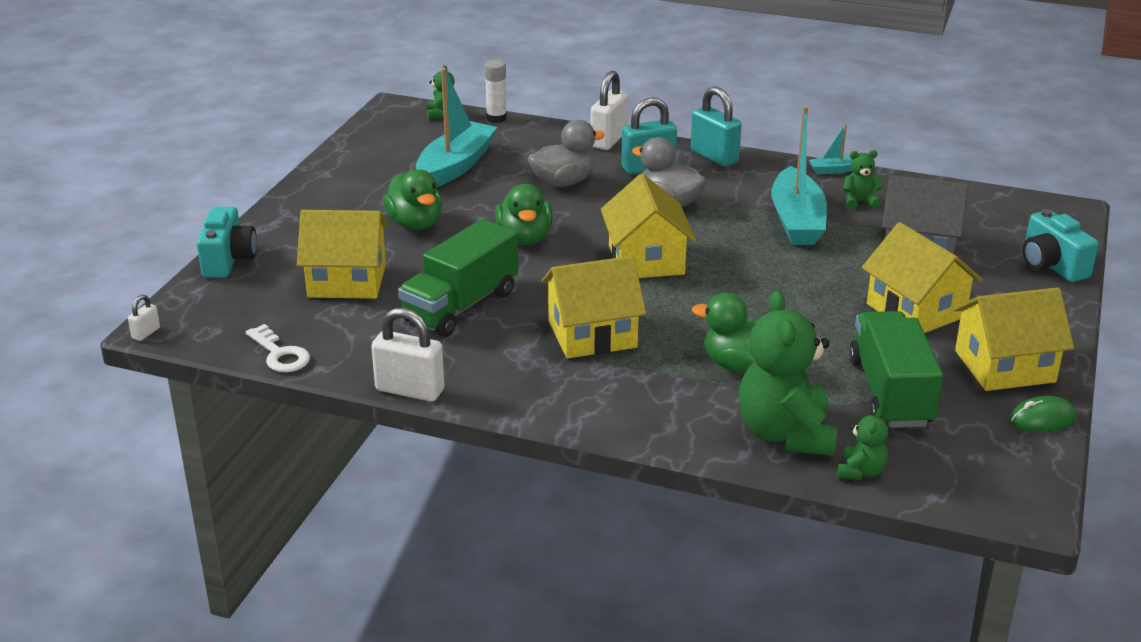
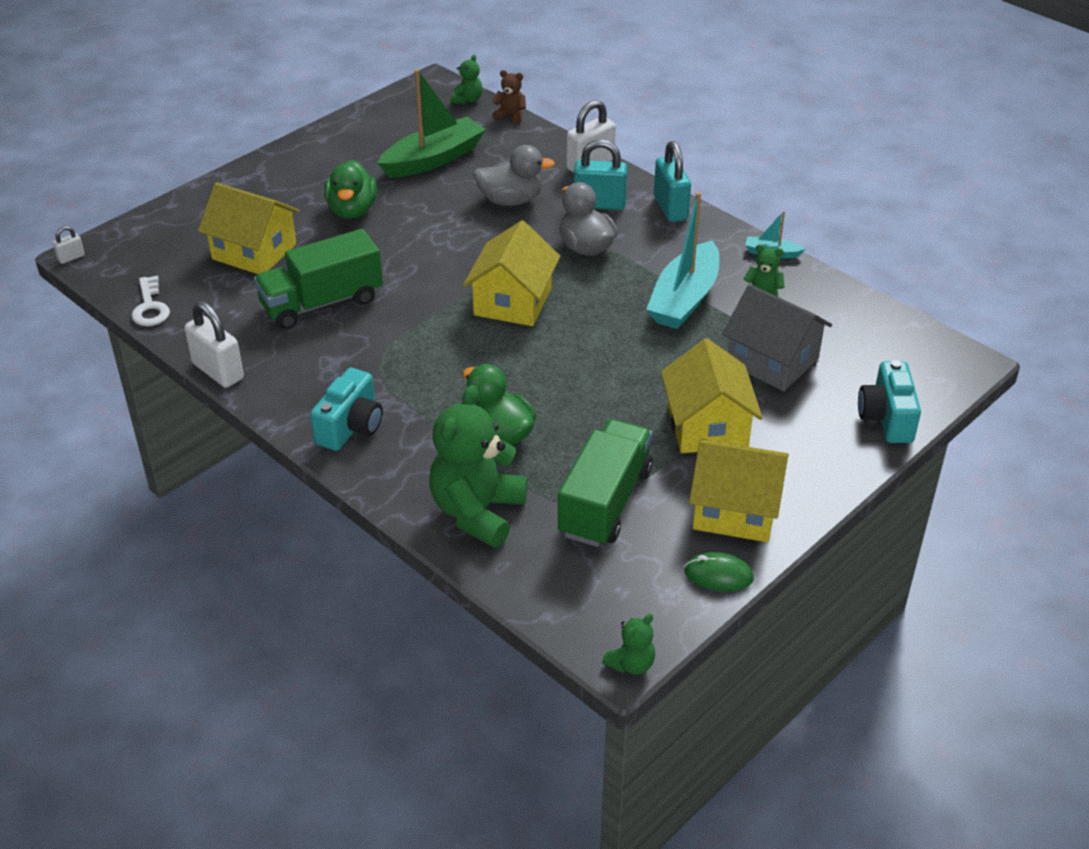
camera: 25 degrees right, 10 degrees up
turquoise camera [197,207,257,278] -> turquoise camera moved to [310,368,383,451]
turquoise boat [416,68,498,187] -> green boat [378,69,486,178]
white glue stick [484,60,507,123] -> brown teddy bear [492,70,526,124]
green duck [495,184,553,245] -> none
yellow house [541,256,646,358] -> none
green teddy bear [838,407,888,480] -> green teddy bear moved to [602,614,655,675]

